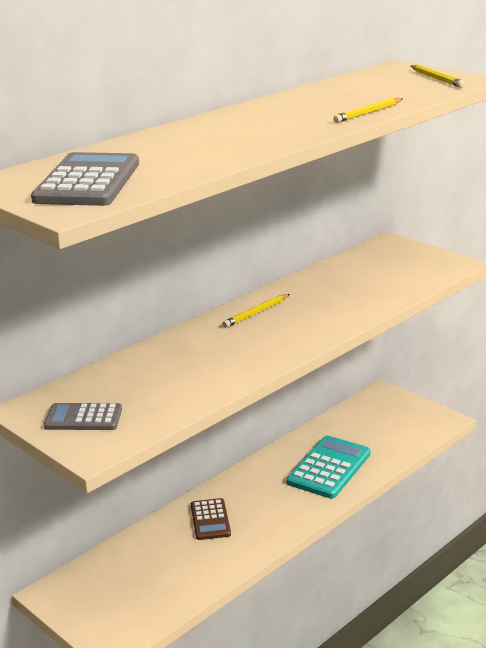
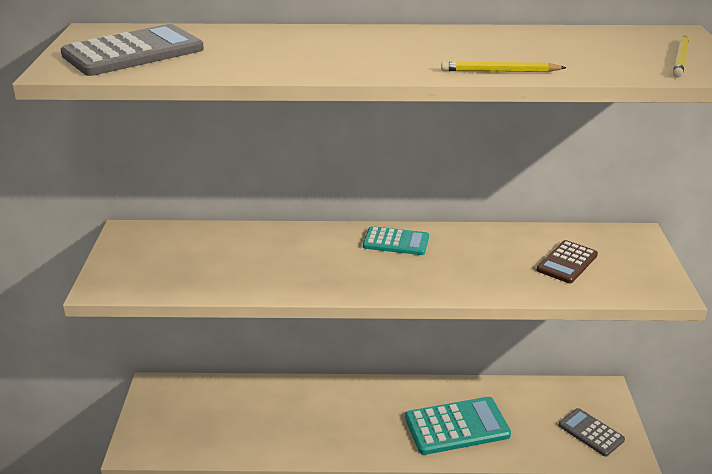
camera: 45 degrees right, 5 degrees up
grey calculator [44,403,122,430] -> grey calculator moved to [559,408,625,457]
brown calculator [191,498,231,540] -> brown calculator moved to [537,240,598,283]
yellow pencil [223,294,290,328] -> turquoise calculator [363,226,429,255]

